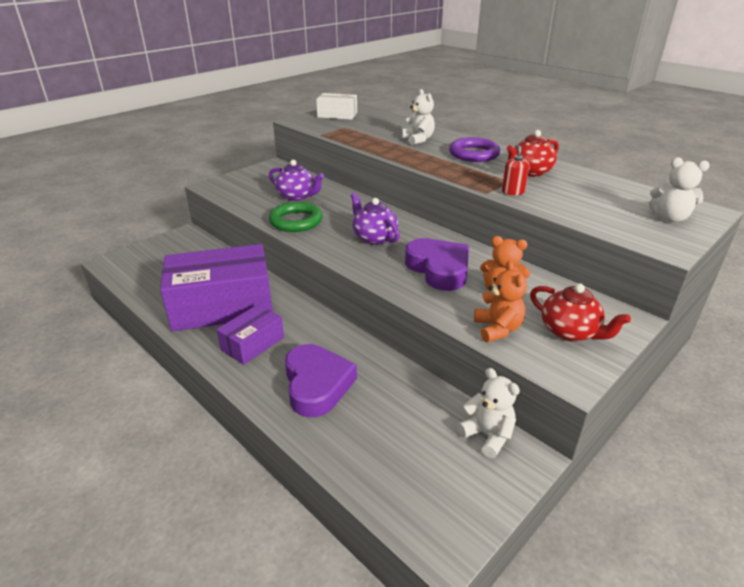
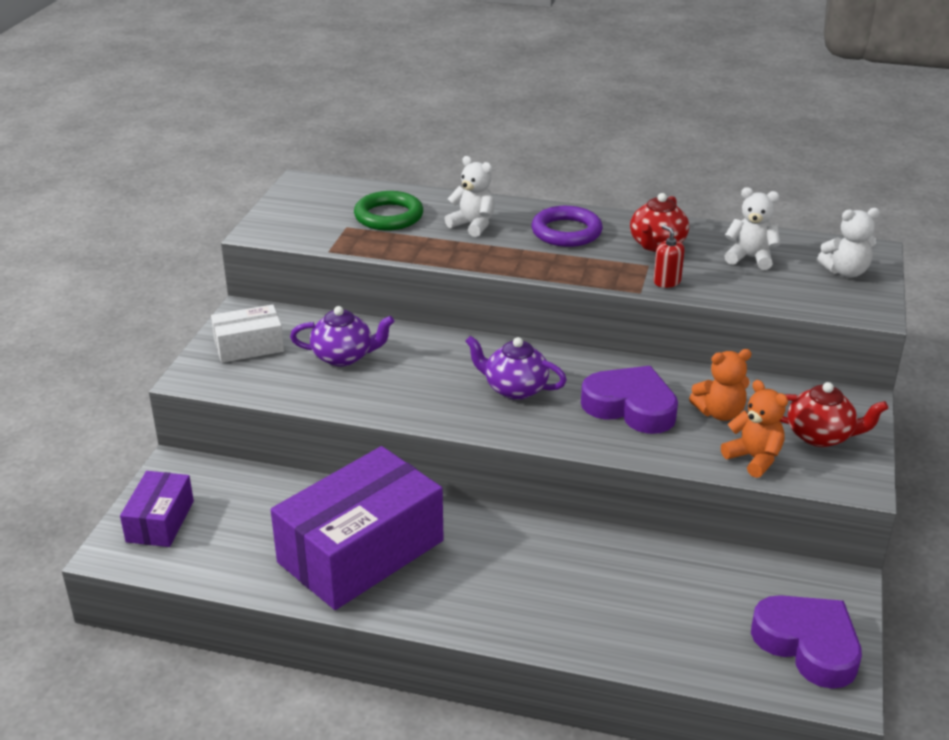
camera: 30 degrees left, 0 degrees up
purple box [216,304,284,365] -> purple box moved to [120,471,194,547]
green ring [269,202,323,232] -> green ring moved to [354,191,423,231]
purple heart [285,344,357,417] -> purple heart moved to [751,595,862,689]
white box [316,93,357,120] -> white box moved to [211,304,284,363]
white teddy bear [458,368,520,458] -> white teddy bear moved to [724,187,780,270]

